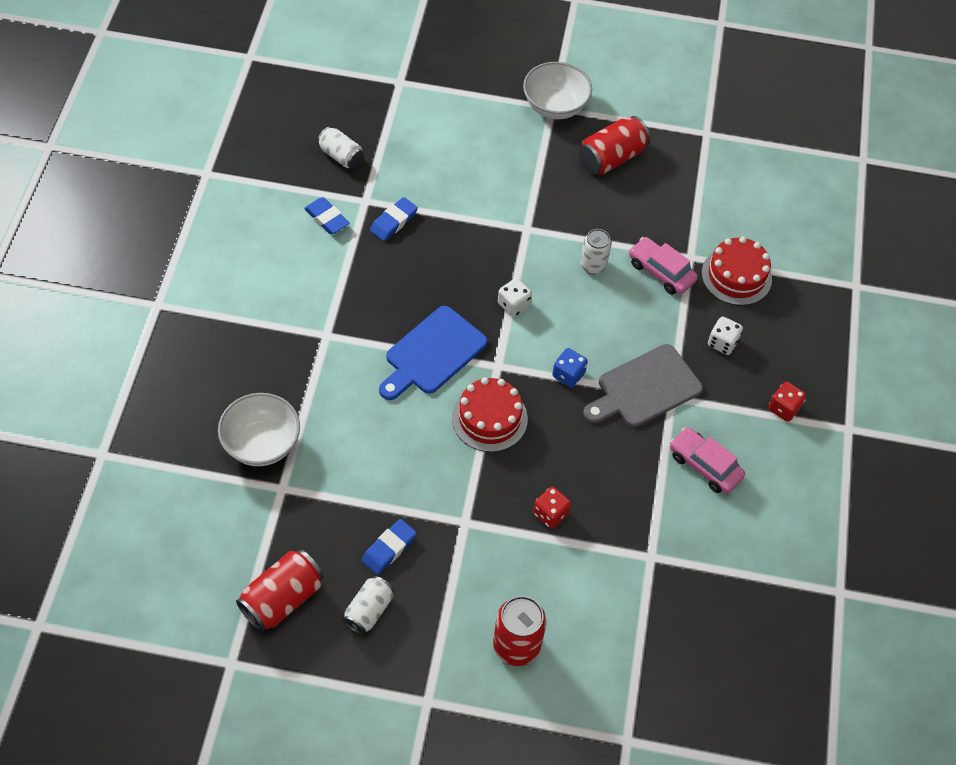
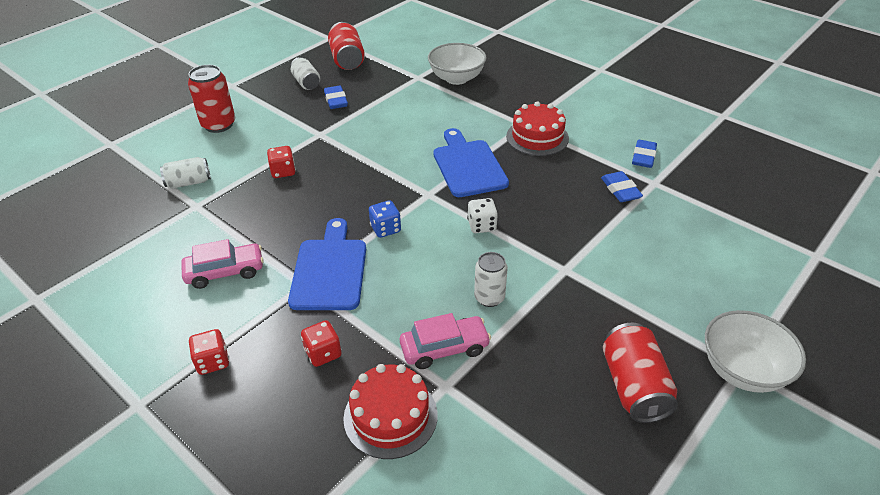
camera: 125 degrees right, 15 degrees down
blue eraser [304,197,350,234] -> blue eraser turned 60 degrees counterclockwise [632,140,657,168]
white can [317,127,364,168] -> white can moved to [160,157,211,189]
red cake [452,377,528,452] -> red cake moved to [506,101,569,156]
grey cutting board [583,344,703,427] -> blue cutting board [288,218,366,310]
white dice [708,316,743,355] -> red dice [301,320,341,367]

